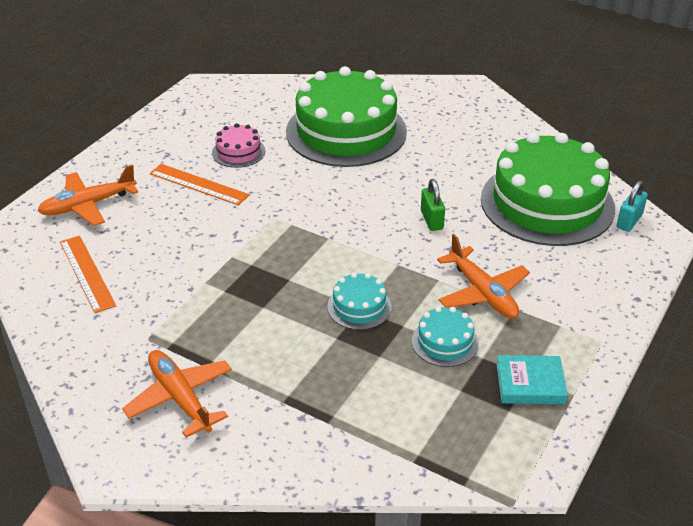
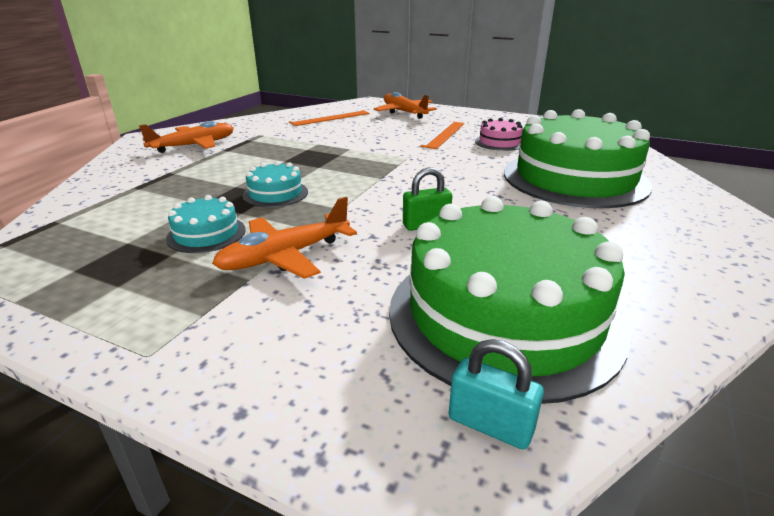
camera: 85 degrees right, 10 degrees down
turquoise book [496,355,568,404] -> none

